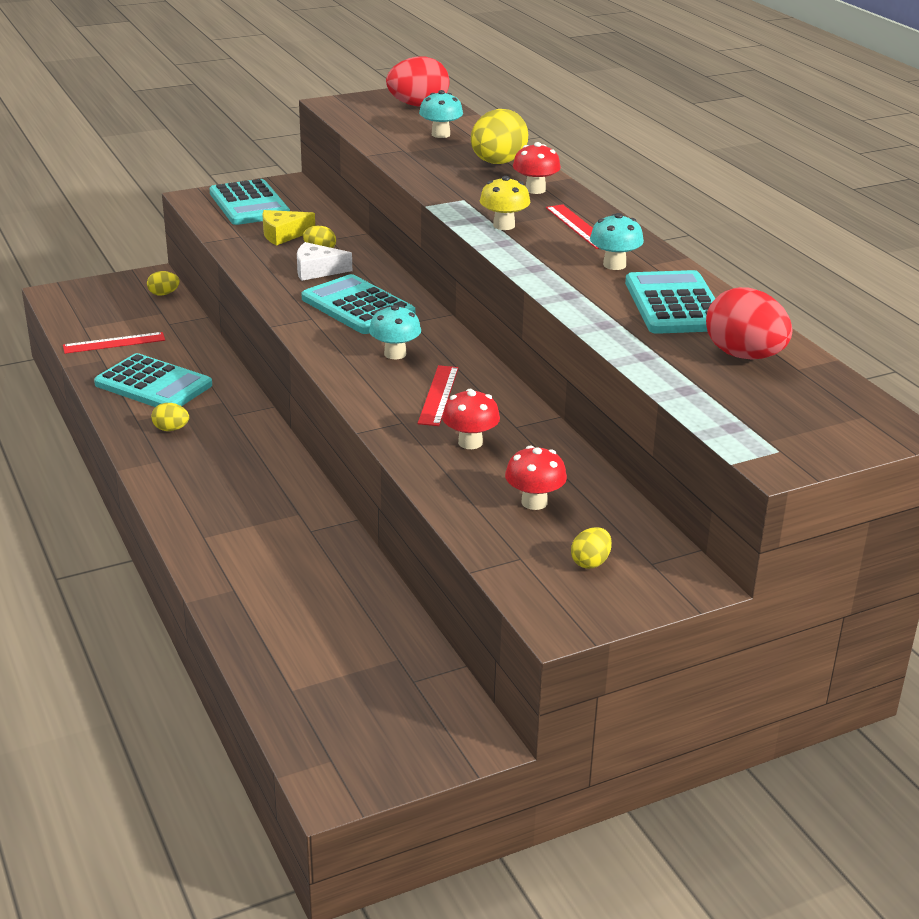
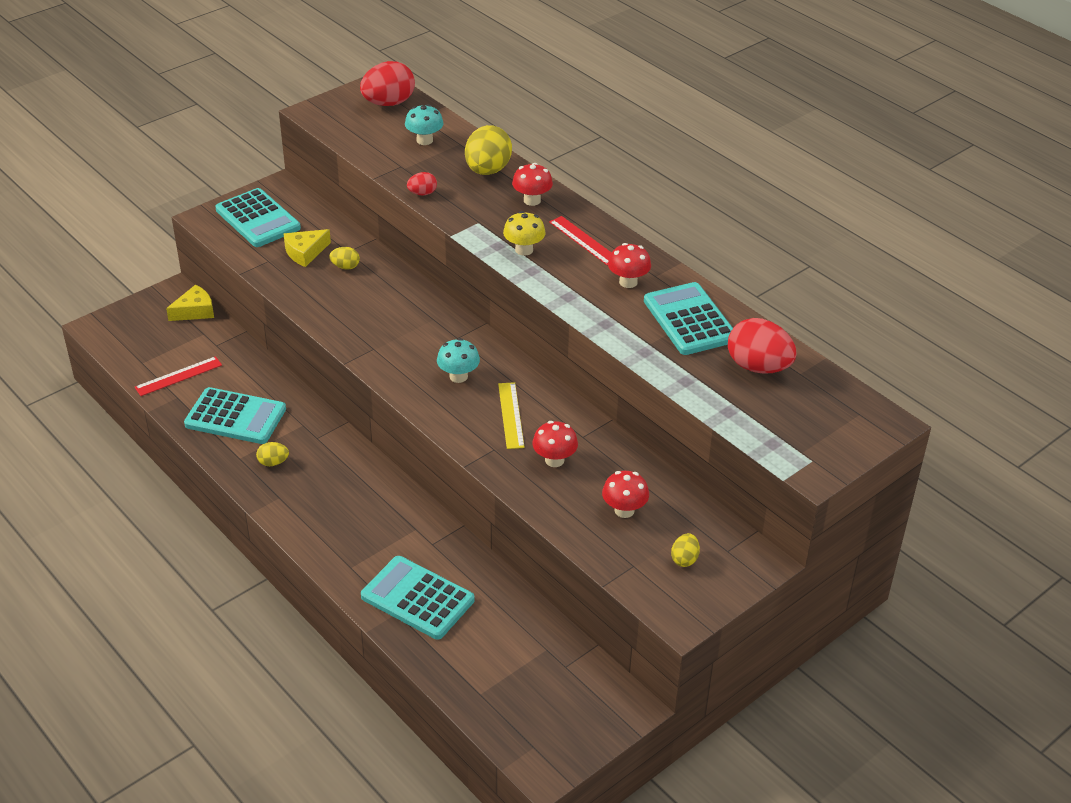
camera: 15 degrees left, 10 degrees up
yellow egg [147,271,180,296] -> yellow cheese [166,285,214,321]
white cheese [297,242,352,281] -> none
turquoise calculator [301,274,415,334] -> turquoise calculator moved to [361,556,475,640]
red ruler [418,365,459,426] -> yellow ruler [498,382,525,449]
turquoise mushroom [590,213,644,270] -> red mushroom [608,243,651,288]
none -> red egg [407,172,437,195]

